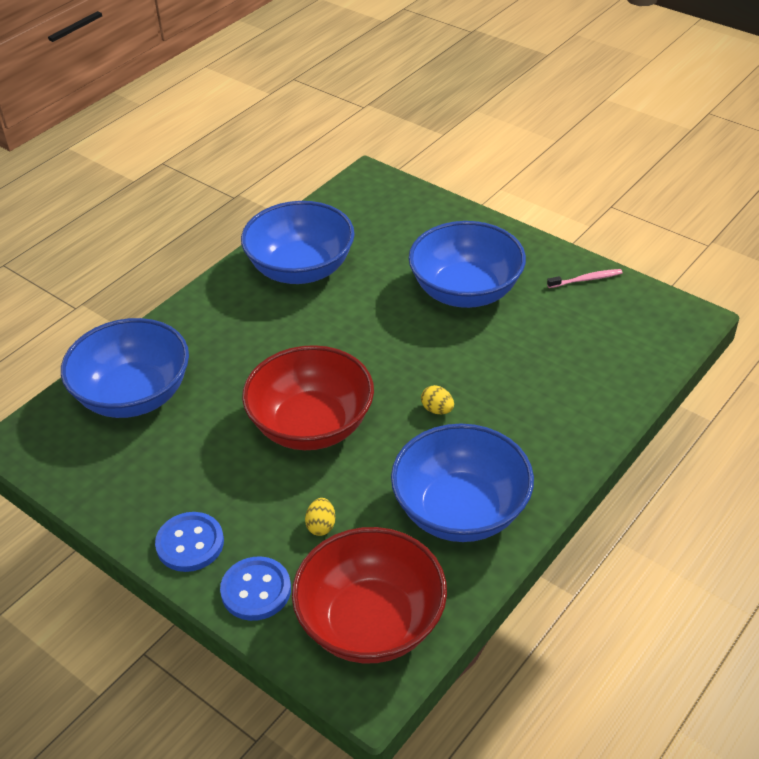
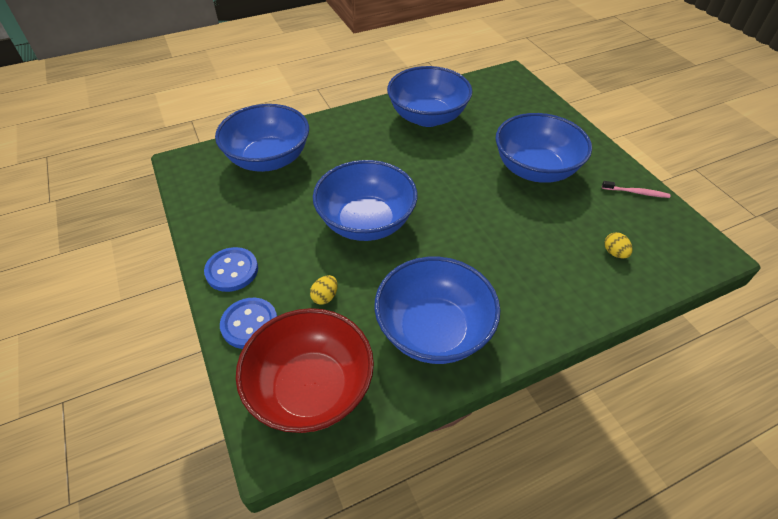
camera: 25 degrees right, 5 degrees up
red bowl [242,345,374,450] -> blue bowl [313,160,417,241]
yellow egg [421,385,454,414] -> yellow egg moved to [604,232,633,258]

